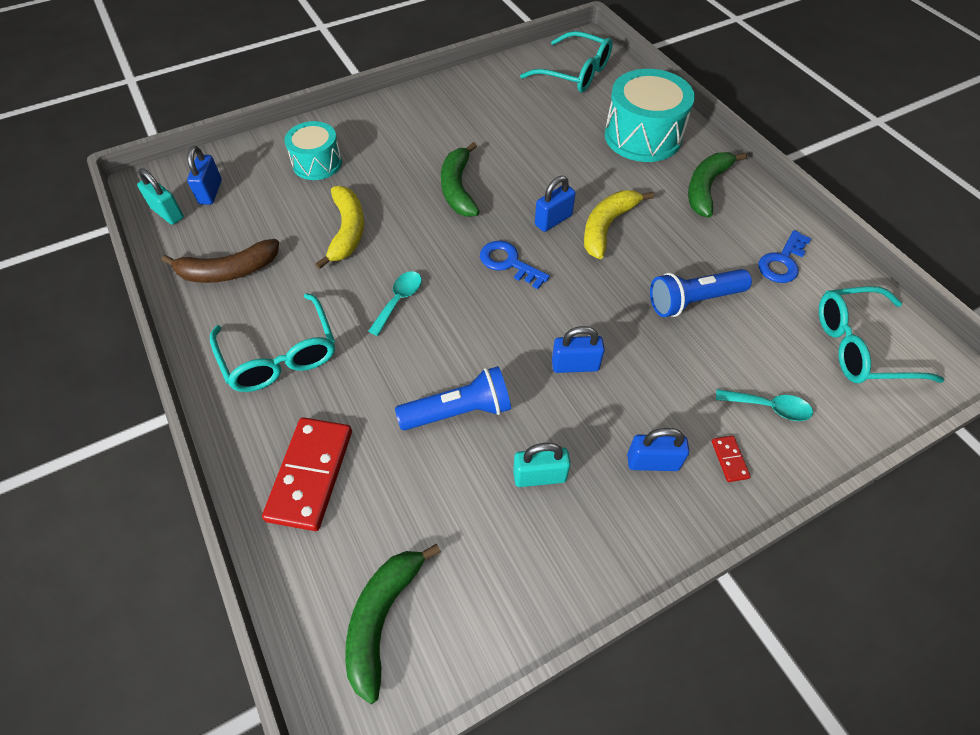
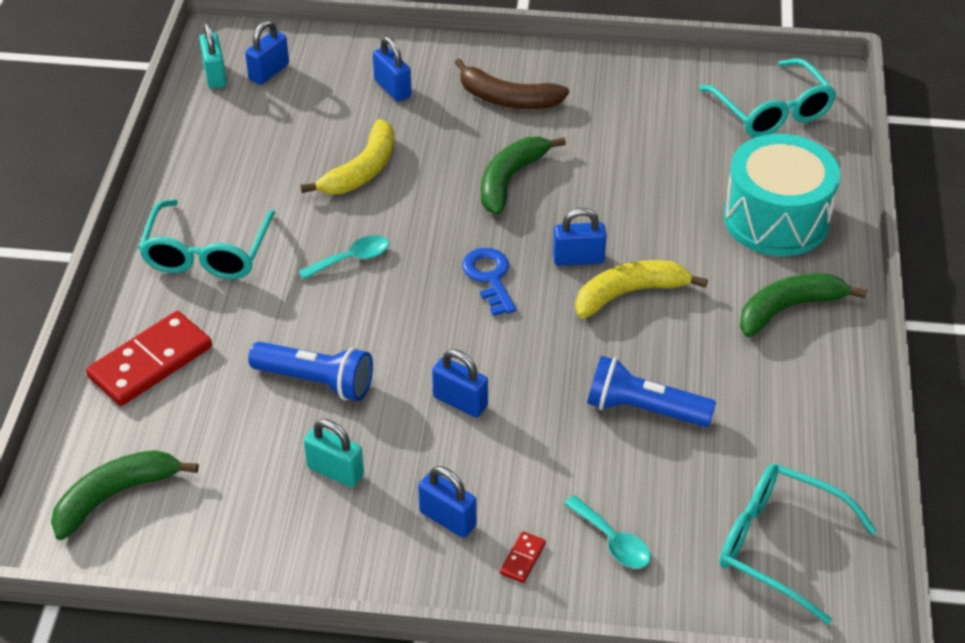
camera: 35 degrees right, 10 degrees down
brown banana [161,239,279,283] -> brown banana moved to [455,58,569,109]
turquoise drum [284,121,342,180] -> blue padlock [373,36,412,102]
blue key [759,230,811,283] -> none

